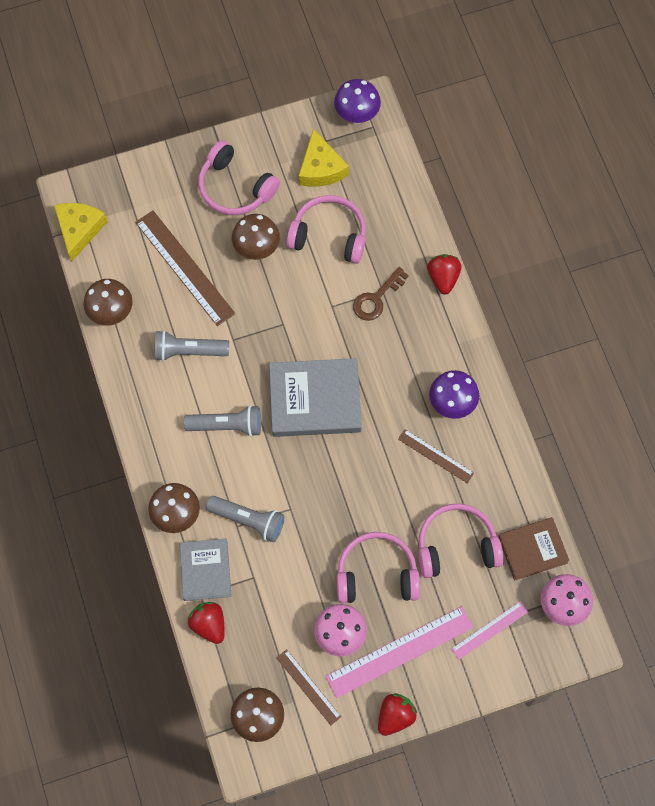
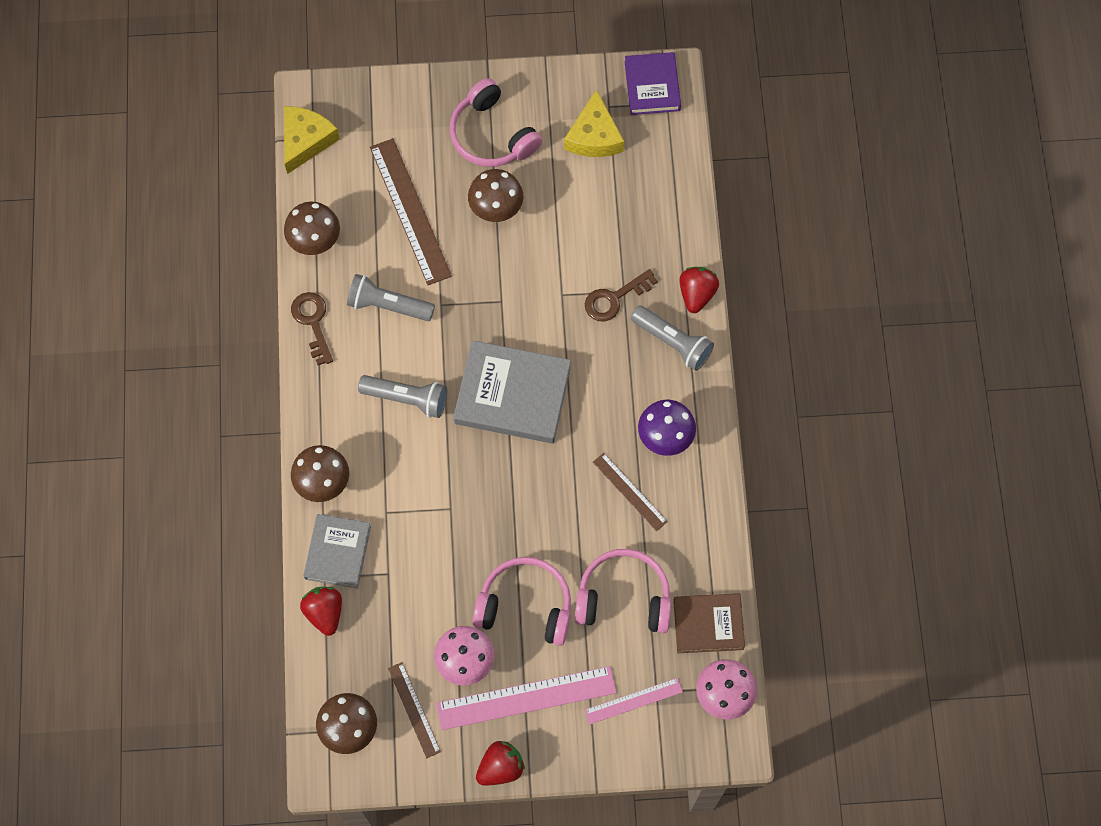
camera: 15 degrees right, 0 degrees up
grey flashlight [206,496,285,542] -> grey flashlight moved to [631,305,714,371]
pink headphones [286,195,366,264] -> none
purple mushroom [334,79,381,124] -> purple book [625,52,681,115]
none -> brown key [291,292,333,365]

